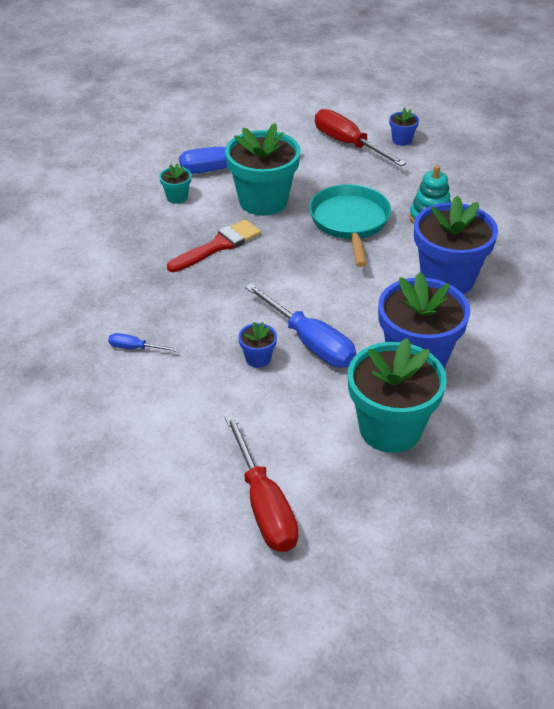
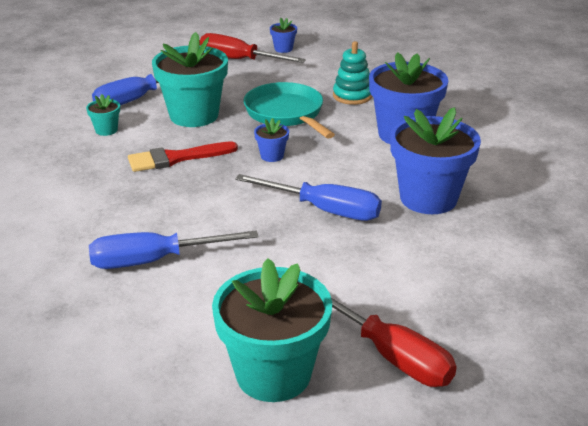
camera: 25 degrees left, 10 degrees down
blue screwdriver [108,333,177,352] -> blue screwdriver [89,230,258,269], size x2.14
red brush [167,219,261,272] -> red brush turned 135 degrees counterclockwise [128,141,238,172]
blue flower pot [238,322,277,368] -> blue flower pot moved to [254,118,289,162]
turquoise flower pot [348,338,447,453] -> turquoise flower pot moved to [212,258,332,402]

